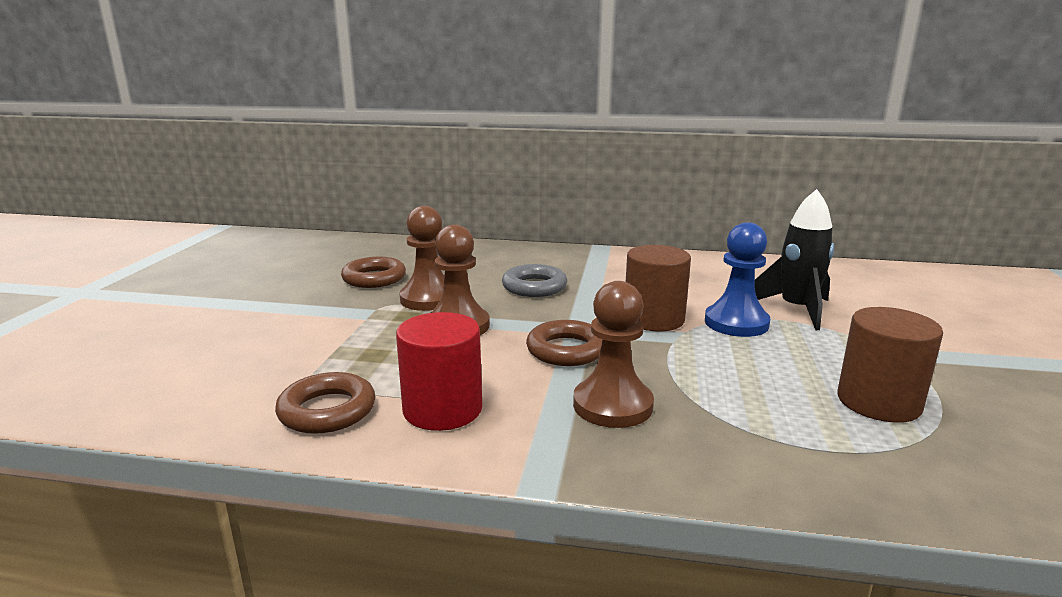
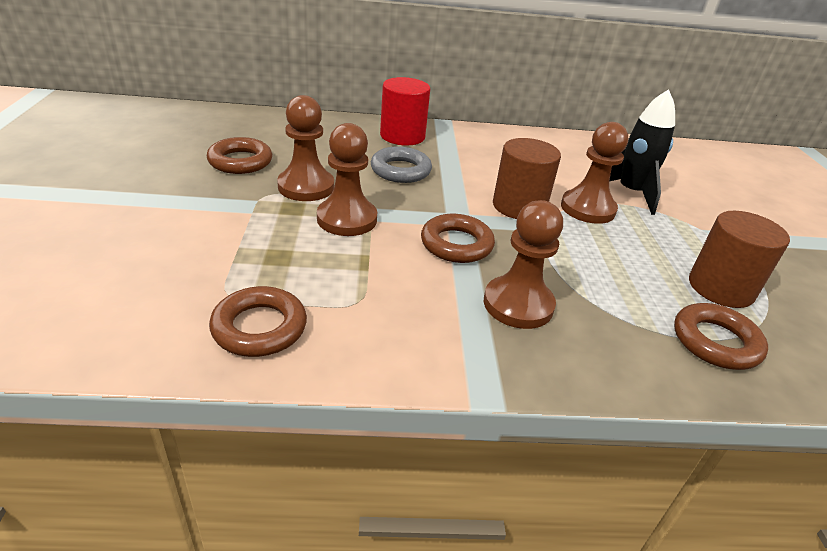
camera: 15 degrees left, 15 degrees up
red cylinder [396,312,482,431] -> red cylinder moved to [380,77,430,146]
blue pawn [705,222,770,337] -> brown pawn [561,122,628,224]
none -> brown ring [674,303,768,370]

